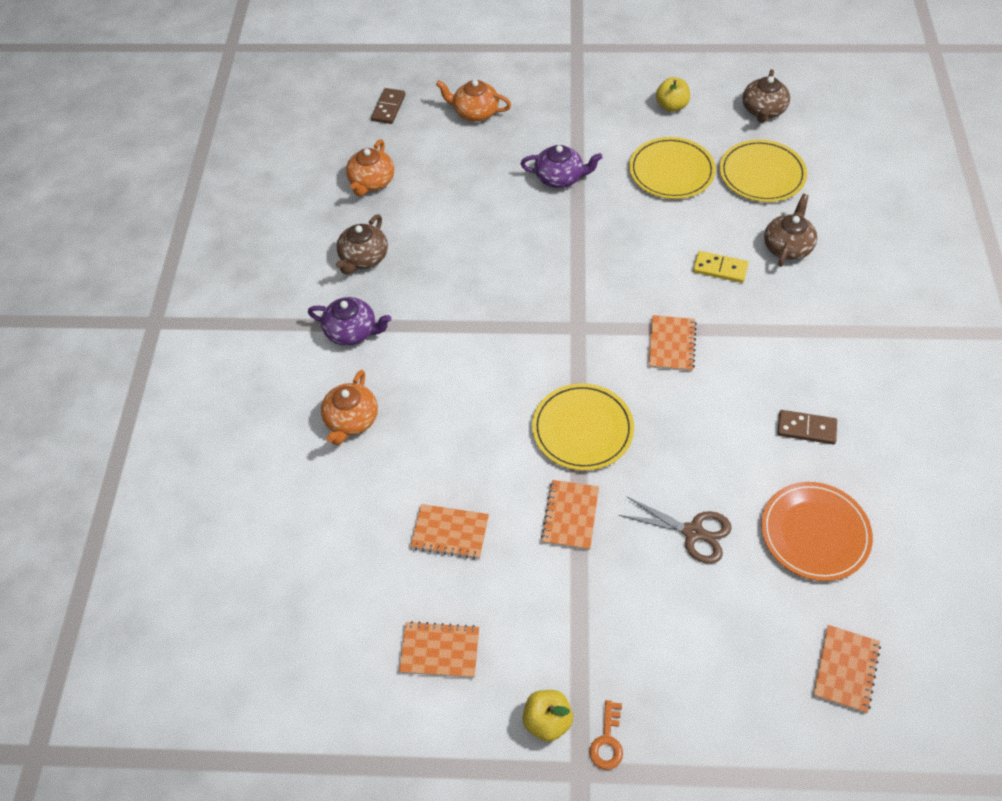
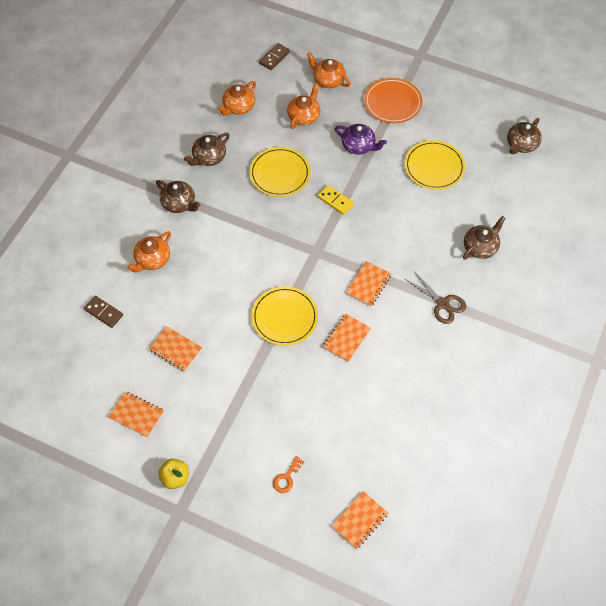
camera: 20 degrees right, 5 degrees up
purple teapot [308,297,391,346] -> brown teapot [156,180,200,213]
orange notebook [541,480,599,550] -> orange notebook moved to [323,314,371,362]
orange key [589,700,623,770] -> orange key moved to [273,456,305,493]
brown scissors [619,496,732,564] -> brown scissors moved to [405,271,466,324]
yellow apple [656,77,690,112] -> none
yellow domino [693,251,748,283] -> yellow domino moved to [317,185,354,215]
yellow plate [720,140,807,202] -> yellow plate moved to [249,147,310,197]
orange plate [761,482,873,581] -> orange plate moved to [364,78,422,123]
brown domino [777,410,837,444] -> brown domino moved to [84,296,123,328]
none -> orange teapot [287,83,320,129]

